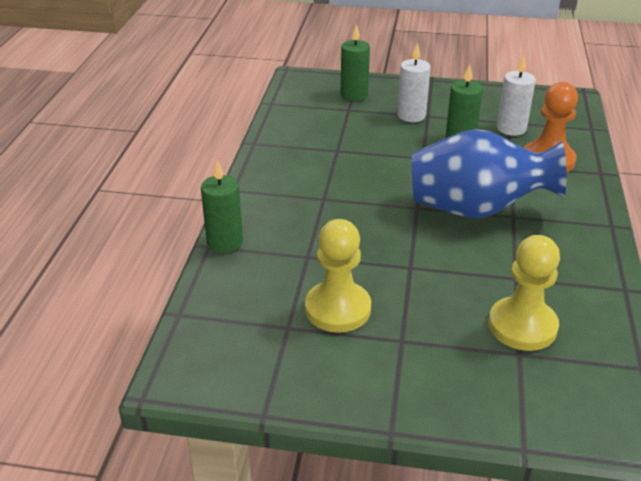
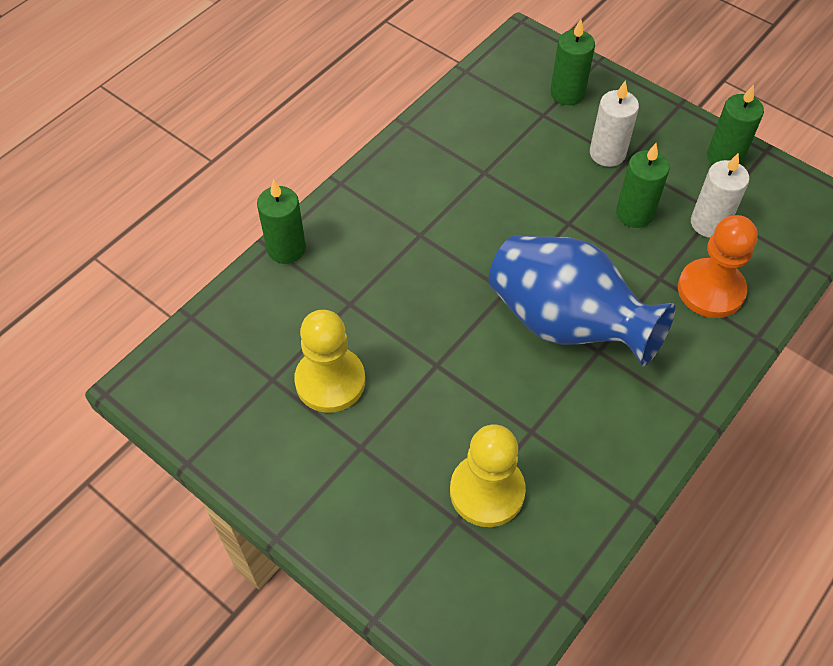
camera: 30 degrees right, 20 degrees up
none -> green candle [707,84,764,165]

